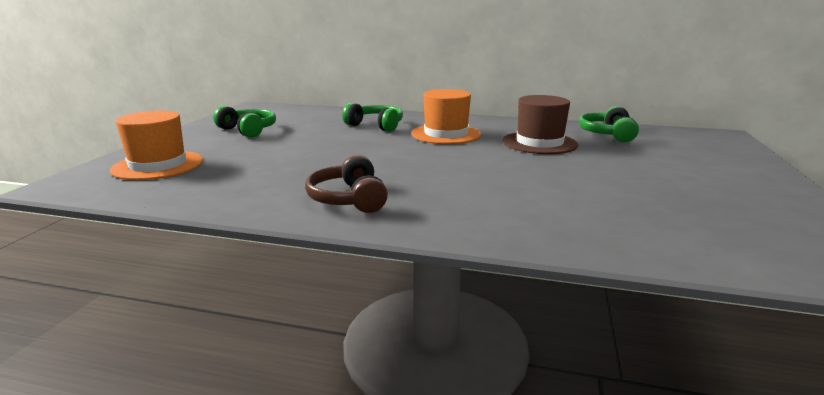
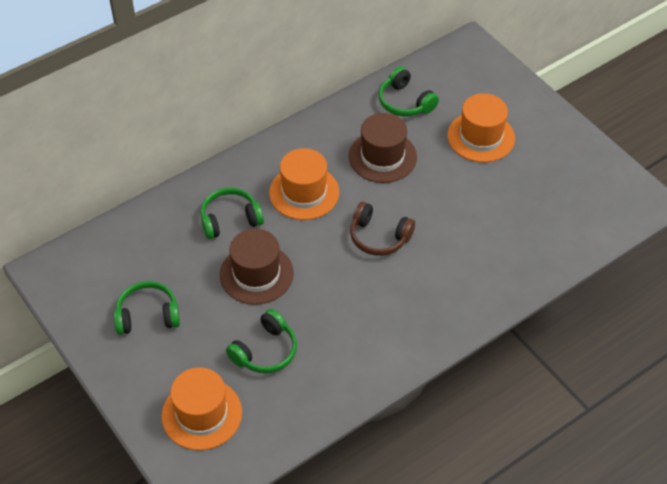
camera: 50 degrees left, 30 degrees up
brown headphones [305,155,388,213] -> brown headphones moved to [350,202,415,256]
none -> brown hat [220,229,294,305]
none -> green headphones [226,309,297,373]
none -> orange hat [447,93,515,162]

